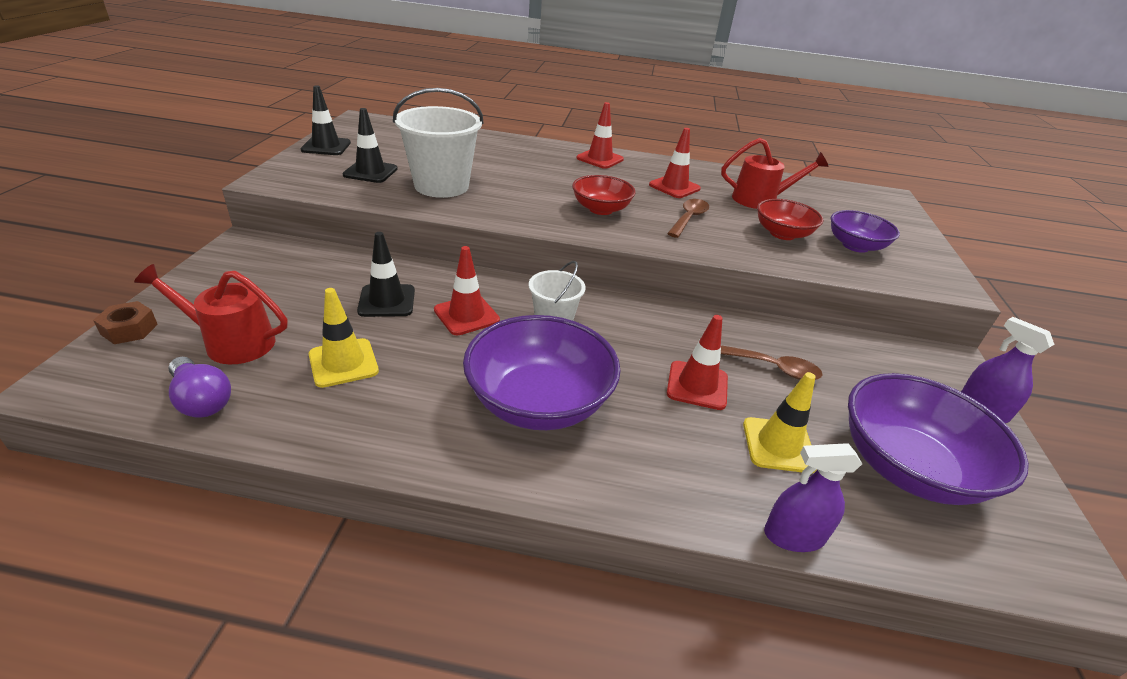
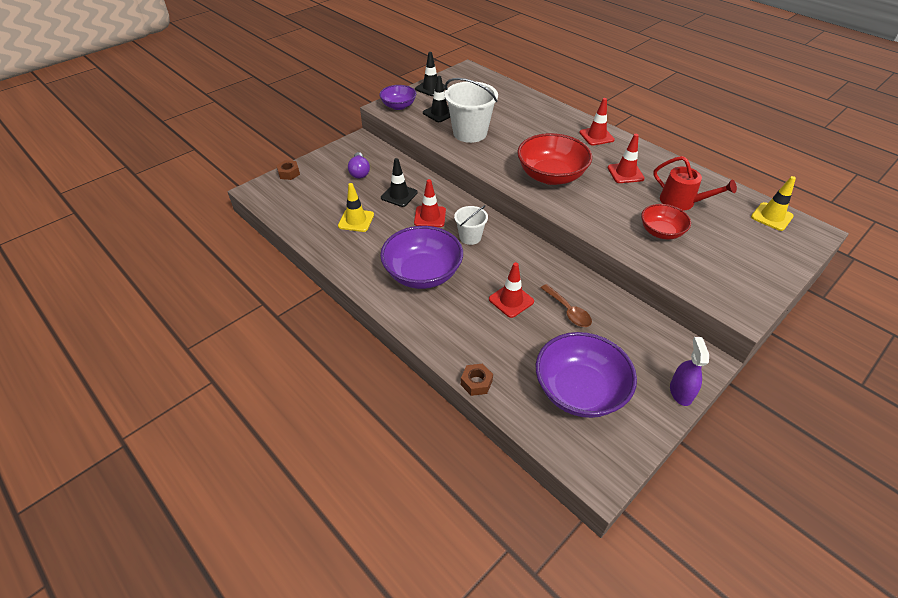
camera: 40 degrees right, 10 degrees up
red watering can [134,264,287,364] -> none
purple light bulb [168,357,231,418] -> purple light bulb moved to [348,152,370,179]
red bowl [572,175,636,215] -> red bowl [517,133,592,185], size x1.69
brown spoon [667,199,709,238] -> none
yellow traffic cone [743,372,817,473] -> yellow traffic cone moved to [751,176,796,231]
purple spray bottle [764,443,862,552] -> brown nut [461,363,493,396]
purple bowl [831,210,900,253] -> purple bowl moved to [379,85,416,110]

